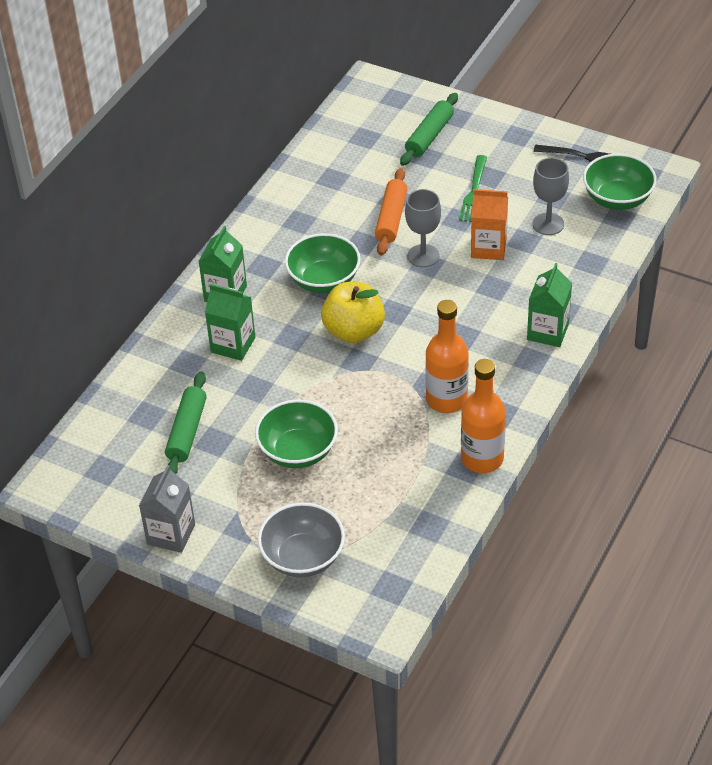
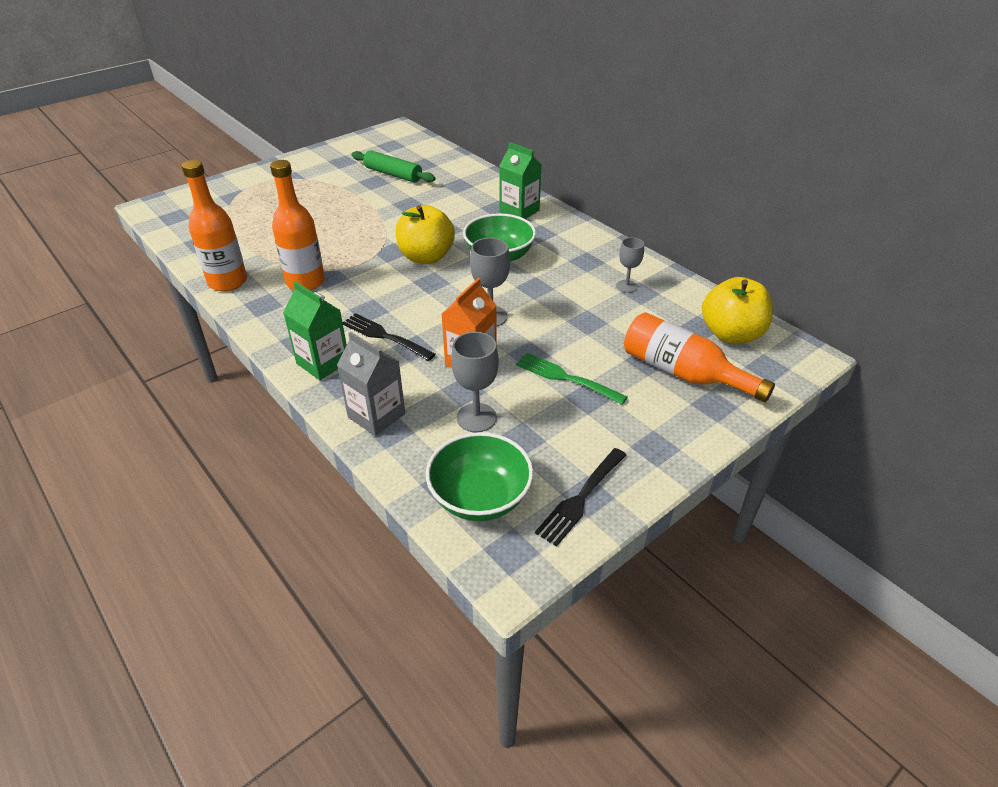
camera: 110 degrees right, 5 degrees down
grey carton [139,465,195,553] -> grey carton moved to [337,332,405,436]
green carton [205,284,255,361] -> none
green bowl [255,400,338,468] -> none
grey bowl [258,503,345,577] -> none
orange rolling pin [375,168,407,255] -> none
green rolling pin [400,93,458,166] -> orange bottle [624,312,775,402]
none -> black fork [342,313,435,361]
none -> grey goblet [616,237,644,293]
none -> yellow apple [702,277,773,344]

